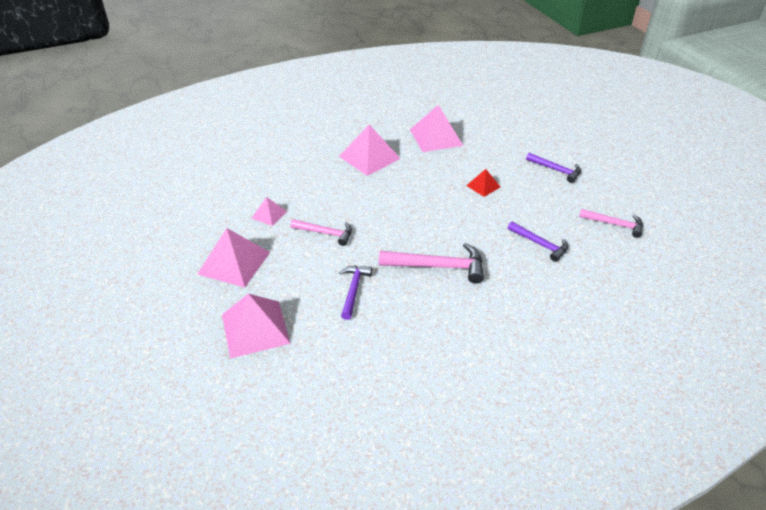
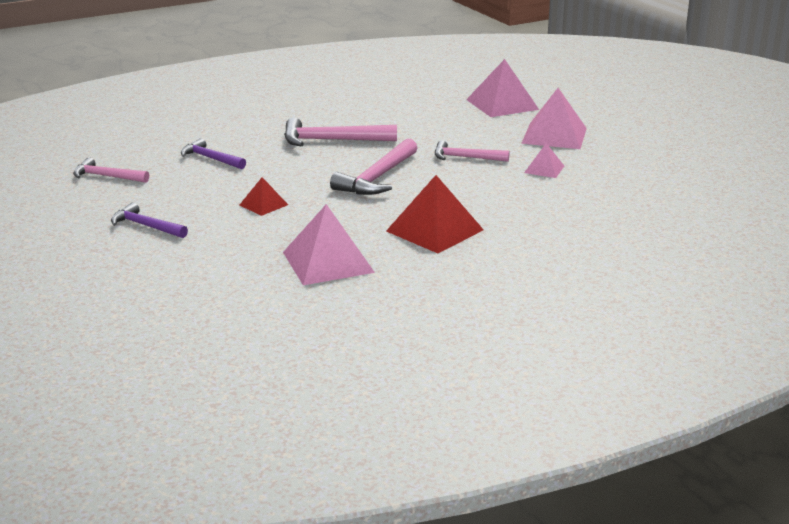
camera: 175 degrees right, 15 degrees down
pink pyramid [339,124,401,176] -> red pyramid [386,175,484,253]
purple hammer [339,266,372,320] -> none
none -> pink hammer [330,138,417,195]

